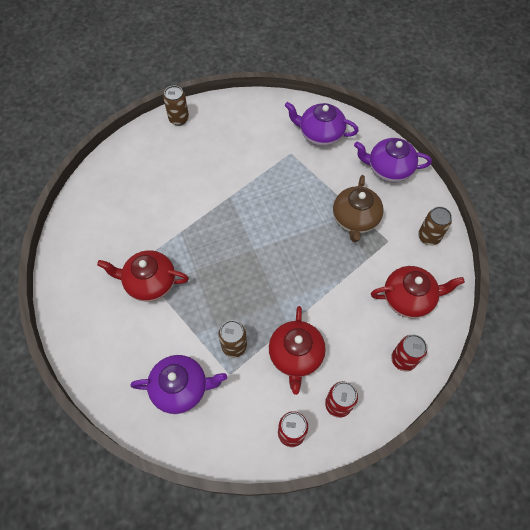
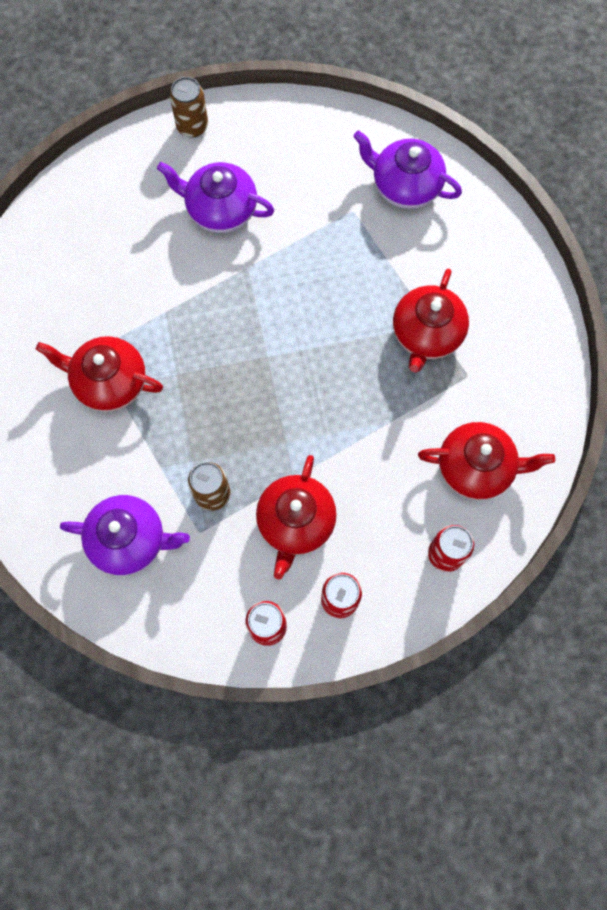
camera: 10 degrees right, 10 degrees up
brown teapot [333,175,384,242] -> red teapot [393,269,469,372]
purple teapot [354,138,432,182] -> purple teapot moved to [157,162,274,233]
brown can [418,207,452,245] -> none

